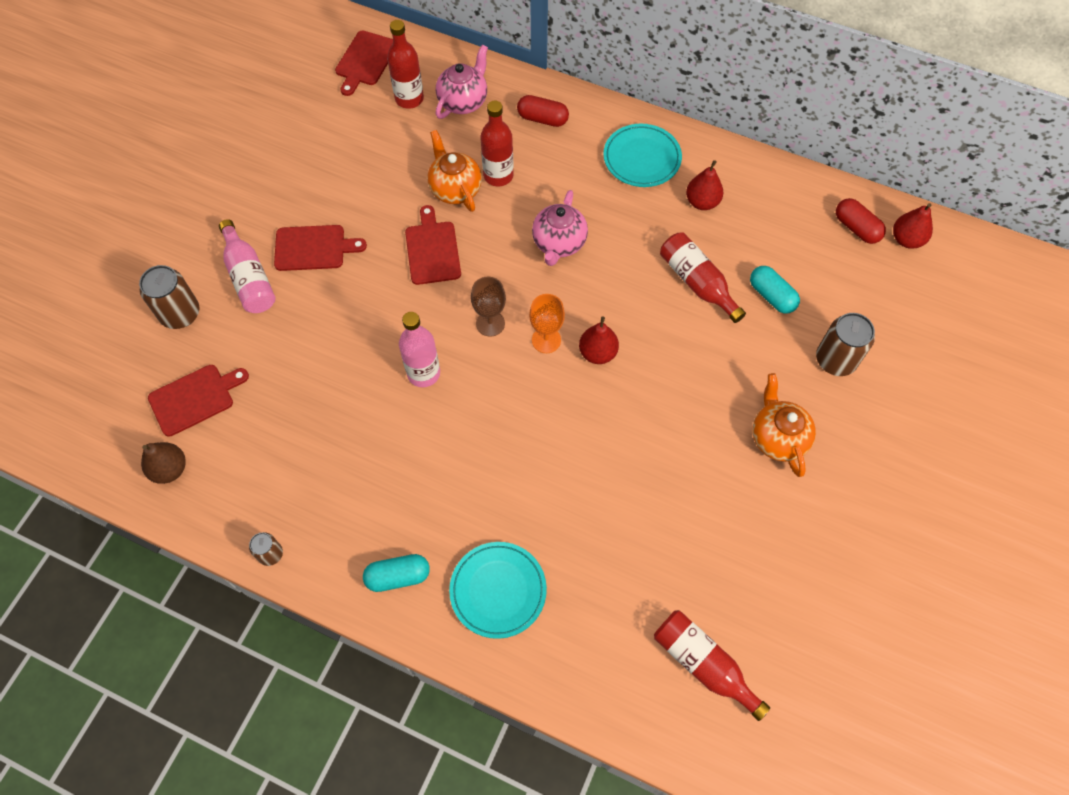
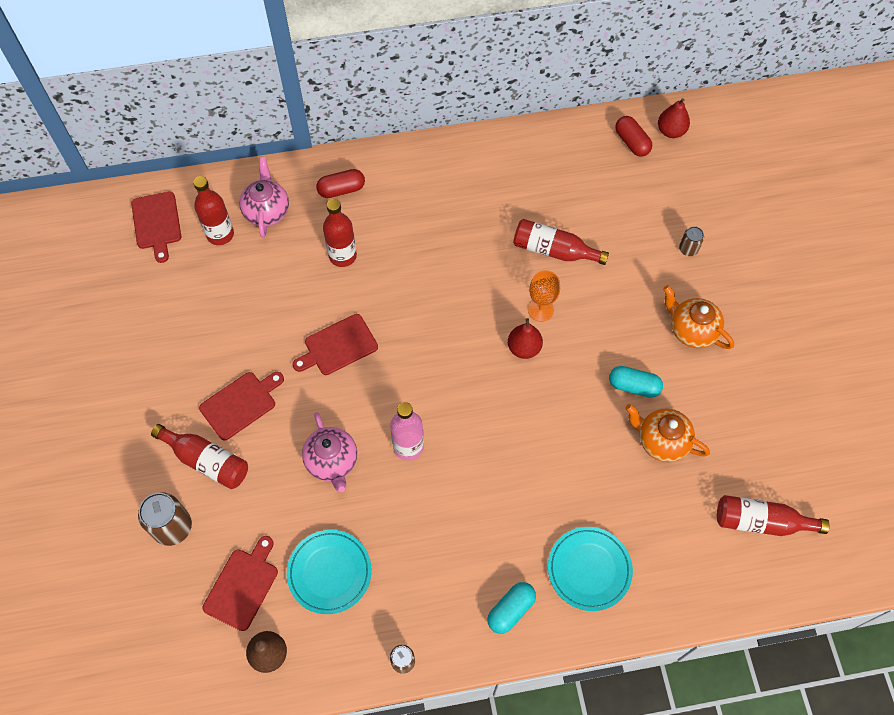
camera: 35 degrees left, 0 degrees up
pink bottle [219,219,276,313] -> red bottle [151,424,248,489]
red cutting board [405,205,461,285] -> red cutting board turned 75 degrees counterclockwise [293,314,378,375]
orange teapot [427,130,482,212] -> orange teapot moved to [626,404,710,462]
brown goblet [471,277,506,337] -> none
orange goblet [529,294,565,353] -> orange goblet moved to [528,270,560,322]
pink teapot [532,190,588,266] -> pink teapot moved to [302,412,357,492]
turquoise plate [603,124,682,187] -> turquoise plate moved to [287,530,371,614]
red pear [686,160,723,210] -> none
turquoise capsule [750,266,800,314] -> turquoise capsule moved to [609,366,663,398]
brown can [816,313,875,376] -> brown can [679,226,704,256], size x0.55
red capsule [836,198,886,244] -> red capsule turned 45 degrees clockwise [615,116,652,157]

